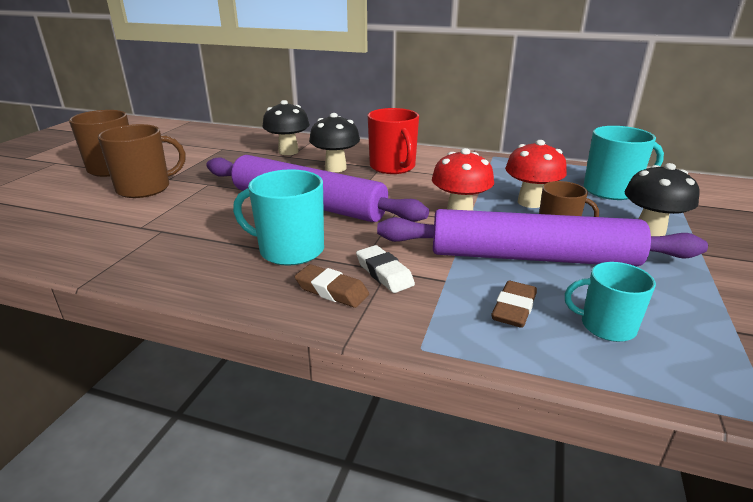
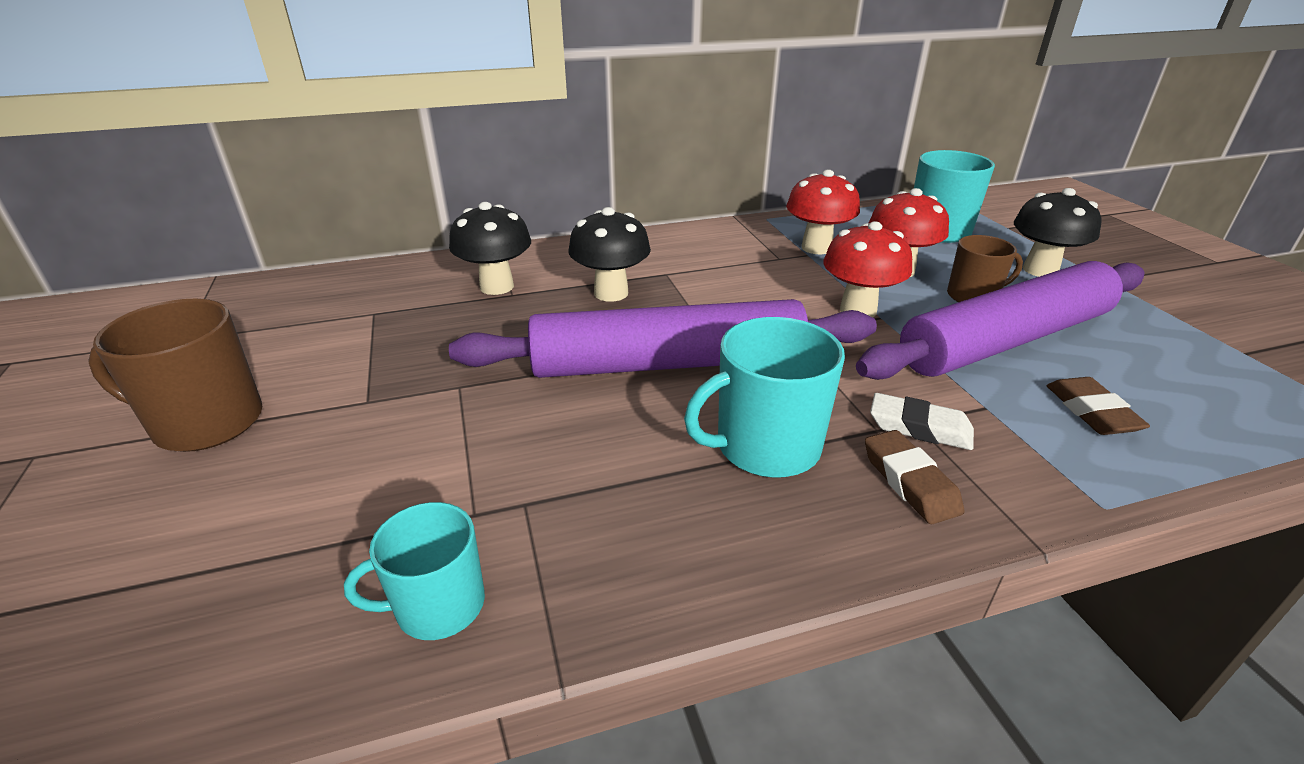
camera: 35 degrees left, 5 degrees up
brown mug [98,124,186,198] -> none
brown eraser [294,264,369,308] -> brown eraser turned 75 degrees clockwise [865,430,964,524]
red mug [368,108,419,174] -> none
turquoise mug [565,262,656,342] -> turquoise mug moved to [344,502,485,640]
none -> red mushroom [786,170,860,254]

